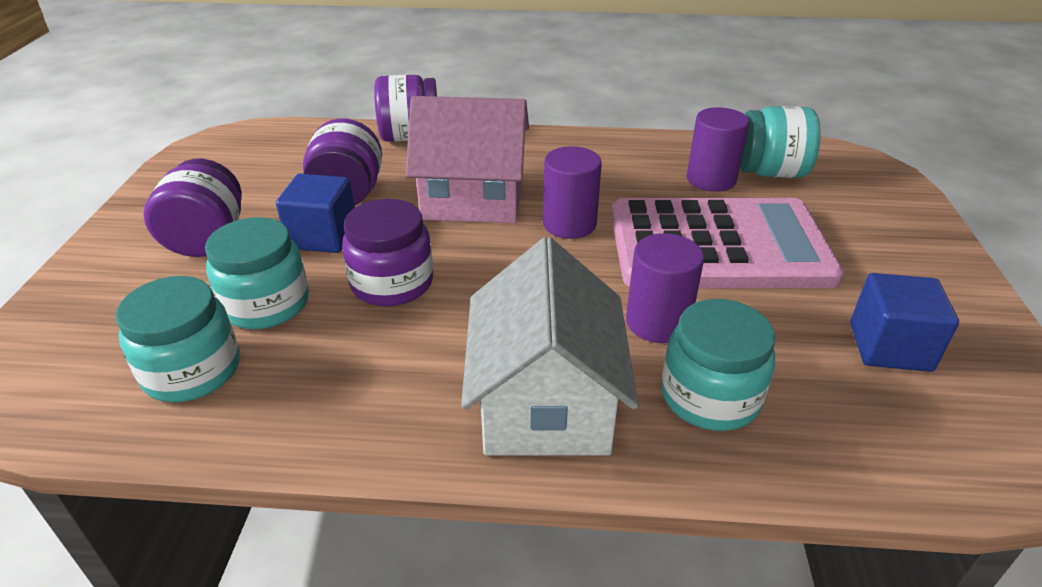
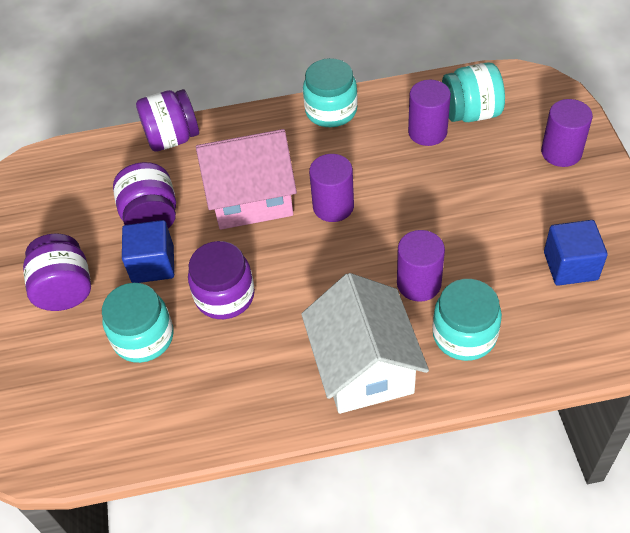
camera: 10 degrees left, 15 degrees up
turquoise jar [116,276,240,402] -> turquoise jar moved to [303,58,358,127]
pink calculator [611,198,844,288] -> none
none -> purple cylinder [541,99,593,167]

